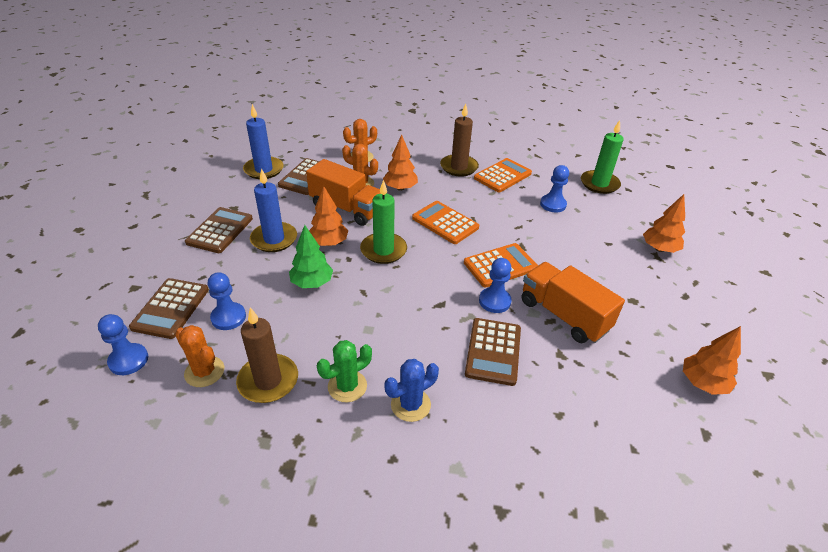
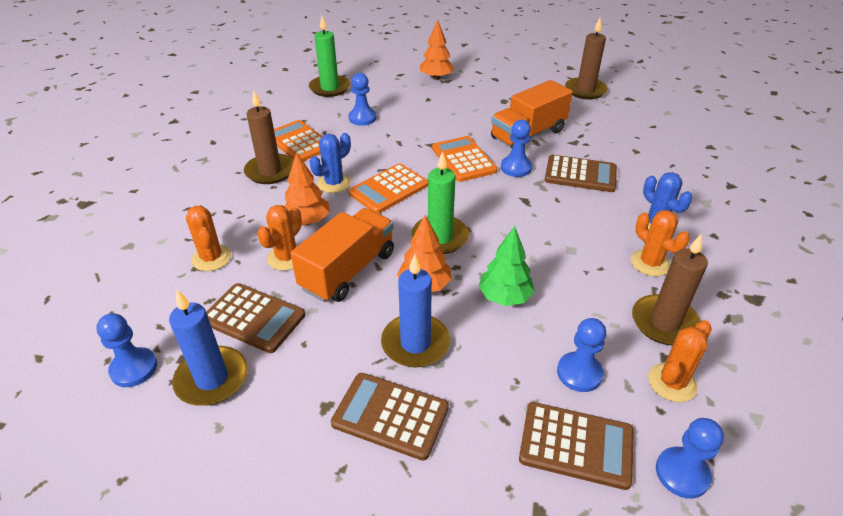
camera: 85 degrees left, 0 degrees up
green cactus [317,340,372,402] -> orange cactus [631,210,690,276]
orange tree [683,326,741,395] -> brown candle [565,18,608,99]
none -> blue pawn [96,313,157,387]
none -> blue cactus [310,133,351,193]

